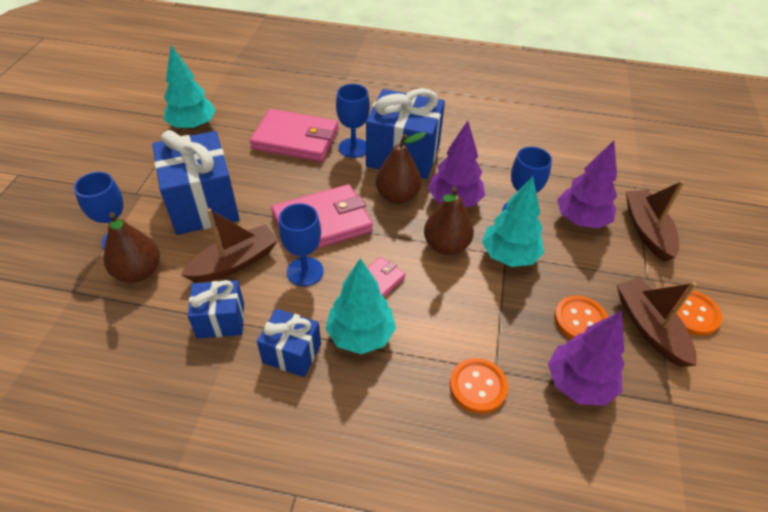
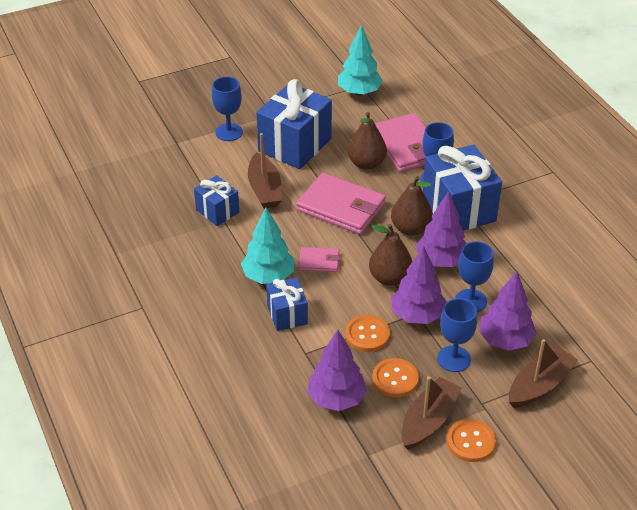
camera: 55 degrees right, 5 degrees down
brown pear [103,212,160,283] -> brown pear moved to [347,112,387,170]
brown boat [181,208,278,282] -> brown boat turned 60 degrees clockwise [248,133,282,209]
blue gift [257,309,321,377] -> blue gift moved to [266,277,308,331]
blue goblet [279,203,324,286] -> blue goblet moved to [437,298,477,372]
orange button [450,358,508,414] -> orange button moved to [345,315,390,352]
turquoise tree [482,176,544,267] -> purple tree [391,246,447,324]

